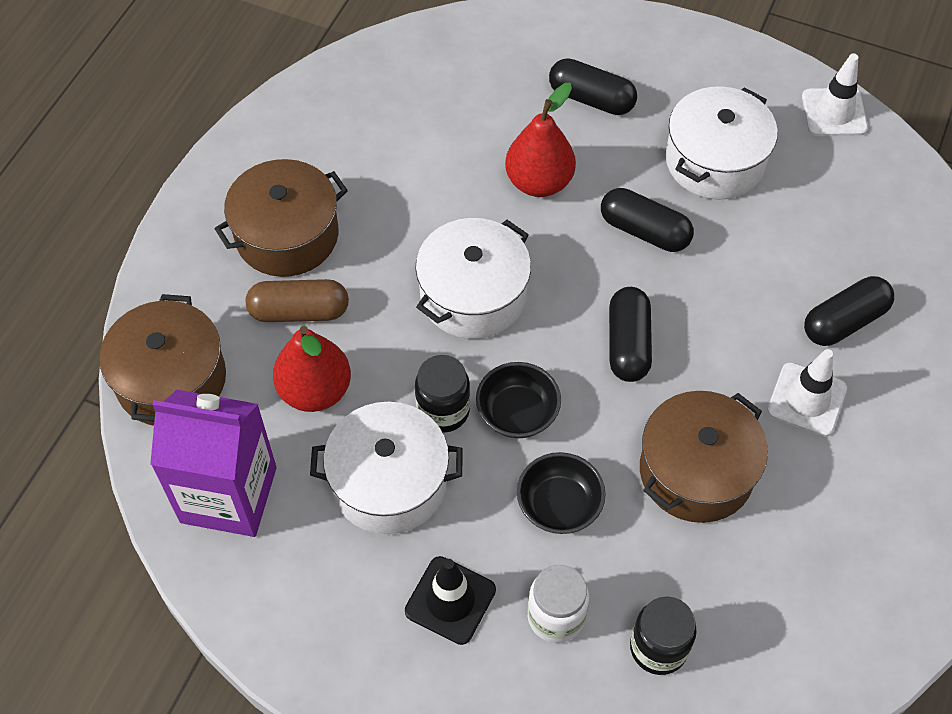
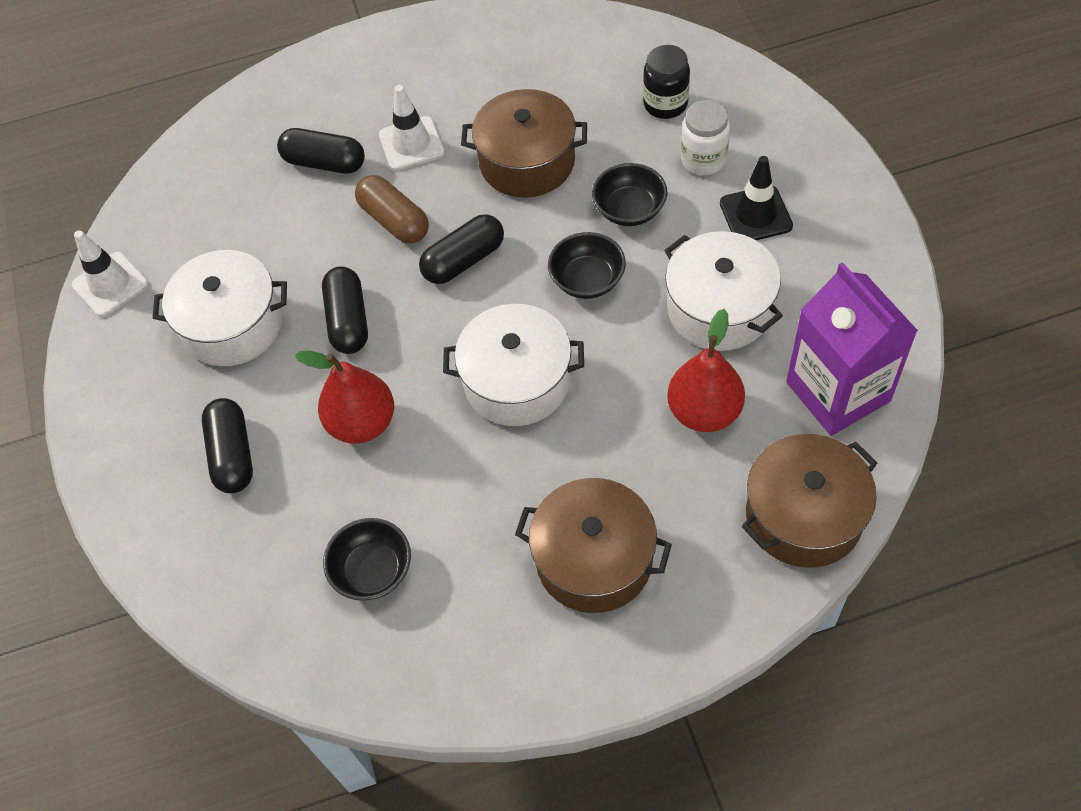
camera: 125 degrees left, 0 degrees up
brown capsule [246,279,349,322] -> brown capsule moved to [355,175,429,244]
black jar [415,355,470,433] -> none
none -> black bowl [323,518,411,601]

